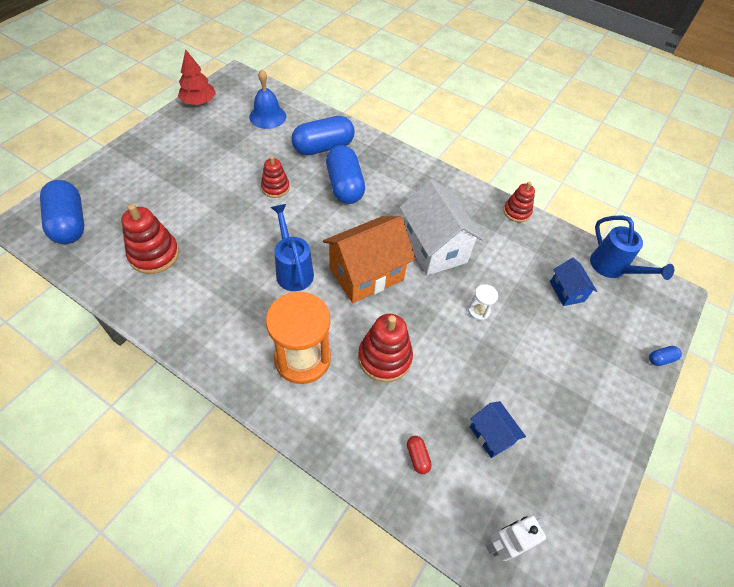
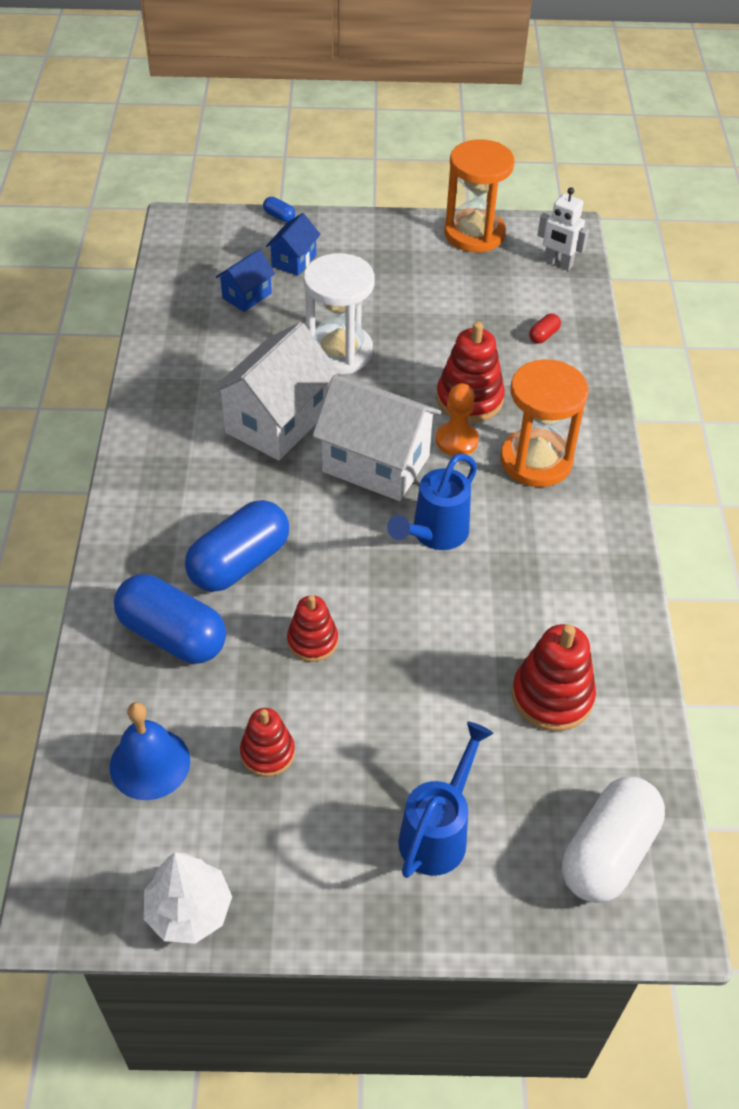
camera: 120 degrees left, 5 degrees down
blue capsule [40,180,84,244] -> white capsule [562,777,665,903]
red tree [178,49,216,105] -> white tree [144,853,232,944]
orange house [323,216,416,303] -> white house [312,375,441,501]
white hourglass [468,284,498,320] -> white hourglass [304,253,375,374], size x2.34
blue house [470,401,526,458] -> blue house moved to [266,213,321,276]
red stacking toy [503,182,535,222] -> red stacking toy moved to [240,708,295,777]
blue watering can [590,215,674,280] -> blue watering can moved to [398,721,493,878]
none -> orange pawn [436,383,479,456]
none -> orange hourglass [444,139,515,252]

